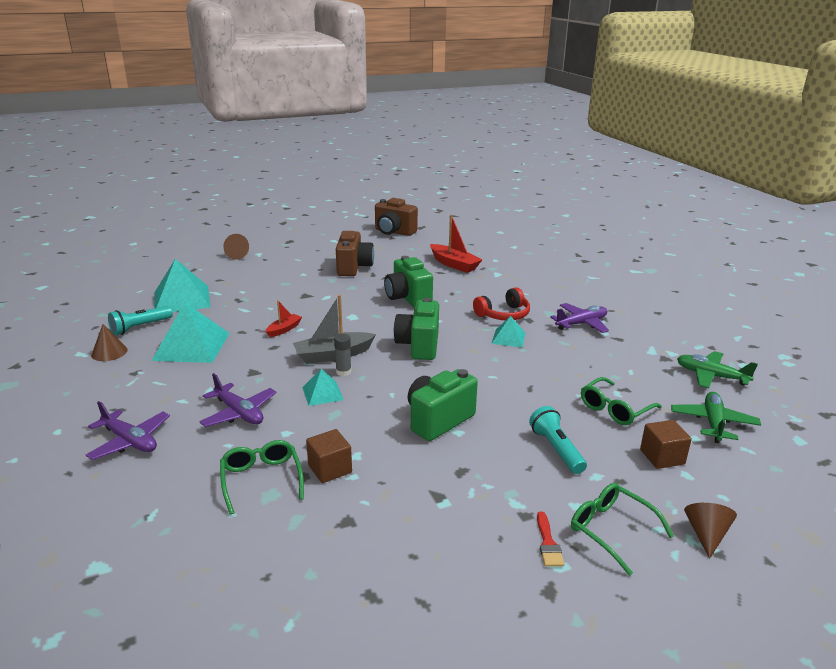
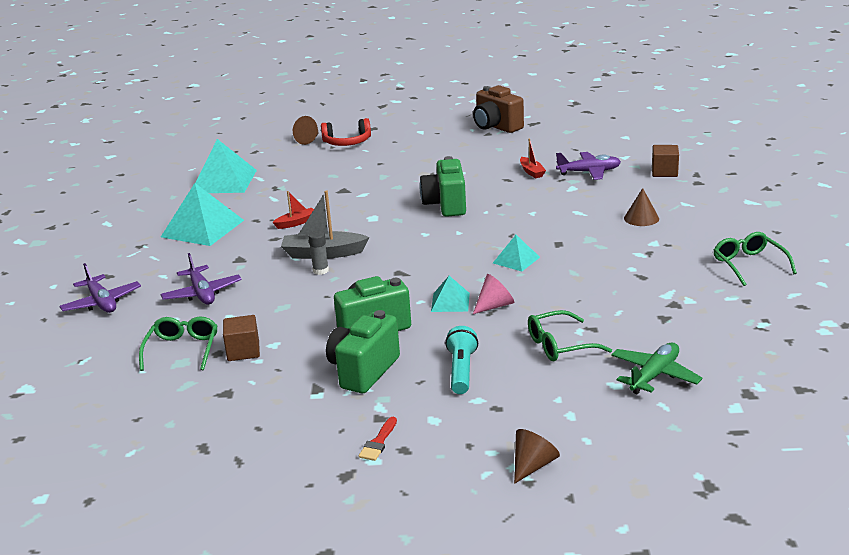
camera: 25 degrees right, 0 degrees up
brown cone [91,324,128,361] -> brown cone moved to [624,188,659,226]
turquoise flashlight [108,306,173,335] -> none
turquoise pyramid [302,369,344,406] -> turquoise pyramid moved to [431,276,470,312]
brown camera [336,231,374,276] -> none
green camera [394,298,439,360] -> green camera moved to [326,310,400,393]
red boat [430,215,482,273] -> red boat [520,139,546,178], size x0.57
red headphones [473,287,530,320] -> red headphones moved to [321,118,371,146]
purple plane [550,303,609,333] -> purple plane moved to [556,152,621,180]
green glasses [571,483,674,576] -> green glasses moved to [714,232,797,286]
brown cube [640,420,692,469] -> brown cube moved to [652,145,679,177]
green plane [677,351,758,388] -> none
none -> pink cone [473,274,514,314]

